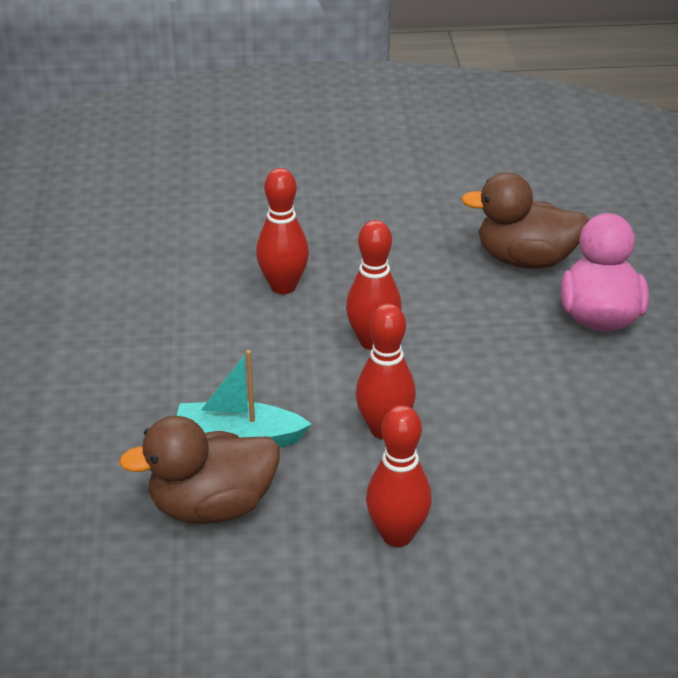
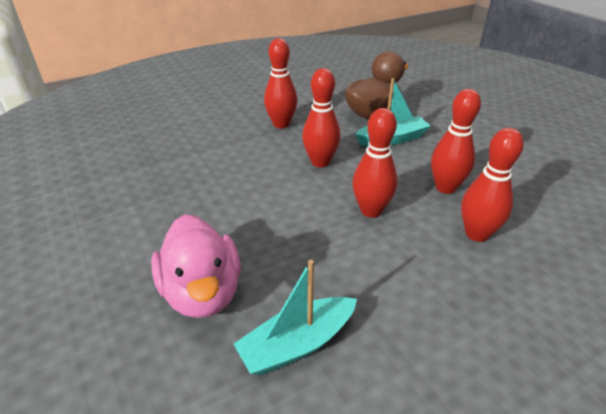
camera: 155 degrees right, 0 degrees up
brown duck [461,172,588,269] -> turquoise boat [234,260,357,375]
none -> red bowling pin [431,89,481,194]

